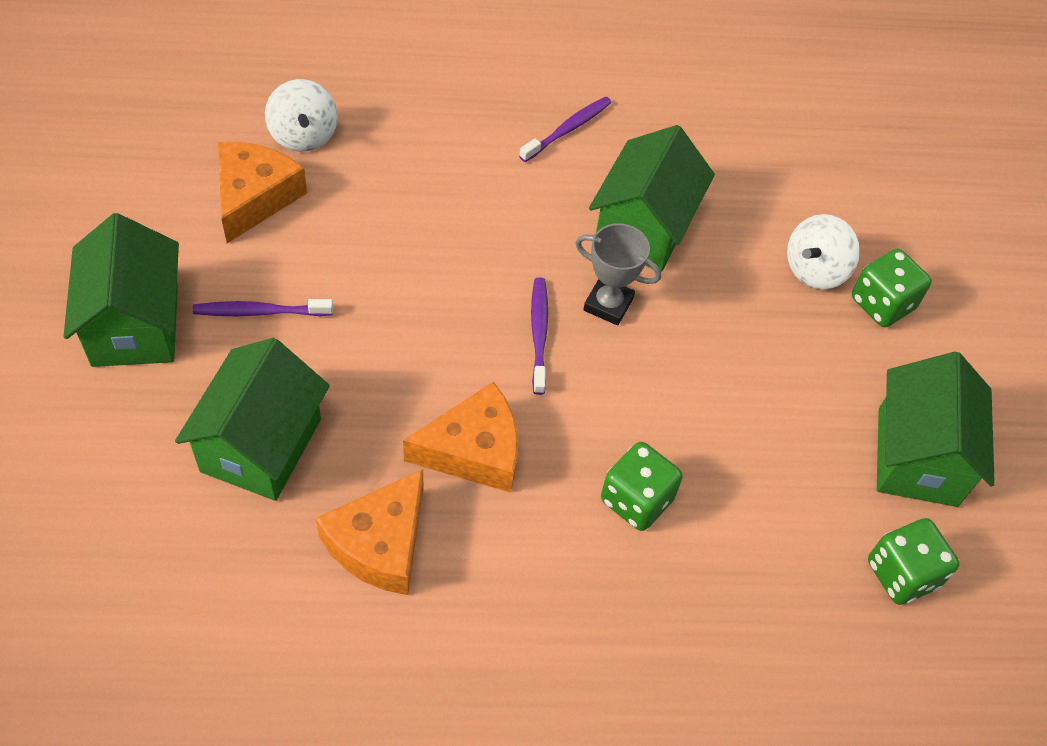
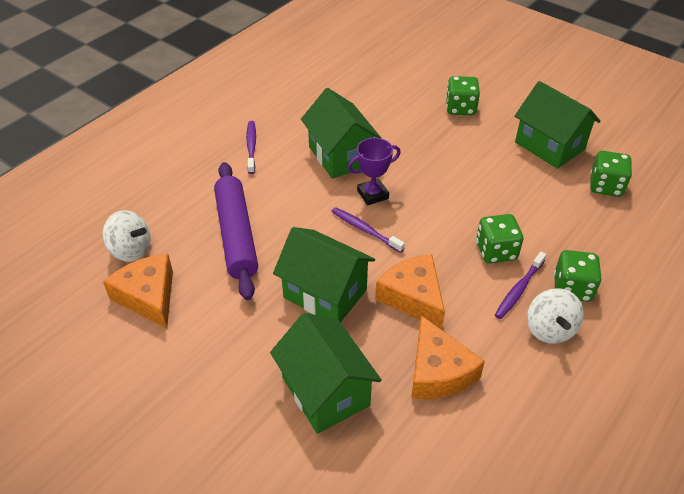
camera: 45 degrees left, 10 degrees down
green house [63,213,179,367] -> green house moved to [273,227,375,323]
purple toothbrush [193,299,333,316] -> purple toothbrush moved to [495,252,546,319]
orange cheese [403,382,518,493] -> orange cheese turned 60 degrees counterclockwise [375,254,445,329]
grey trophy [575,223,661,325] -> purple trophy [348,138,401,206]
white spinning top [787,214,860,289] -> white spinning top moved to [527,288,584,344]
none -> purple rolling pin [214,162,258,300]
none -> green dice [554,250,602,302]

